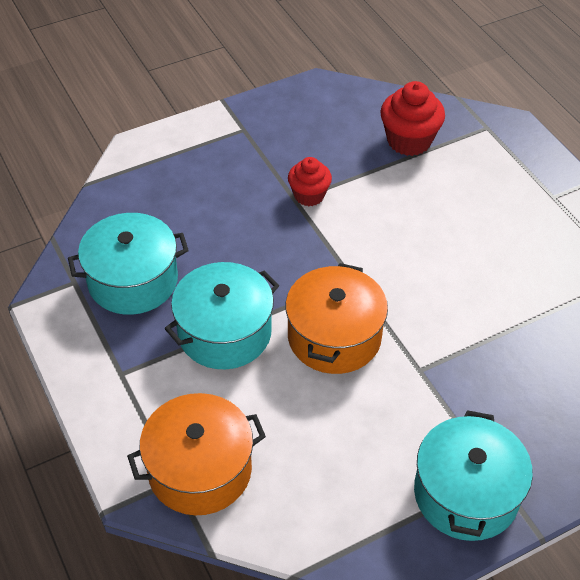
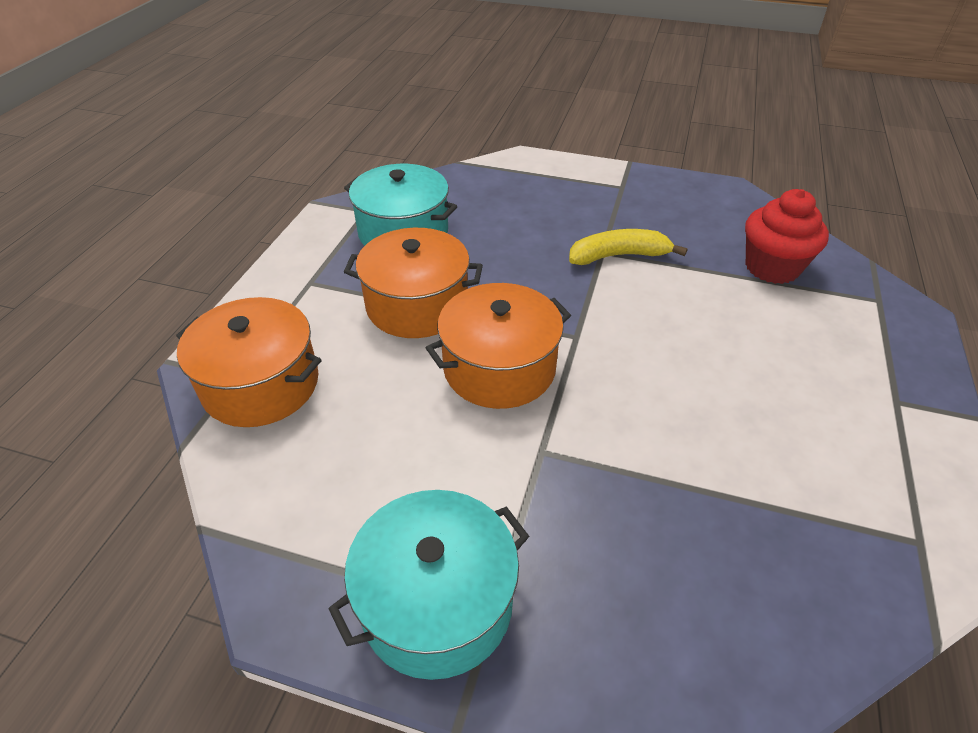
camera: 45 degrees right, 5 degrees down
turquoise pot [164,262,279,369] -> orange pot [344,228,483,338]
red cupcake [288,157,332,206] -> yellow banana [569,229,687,265]

